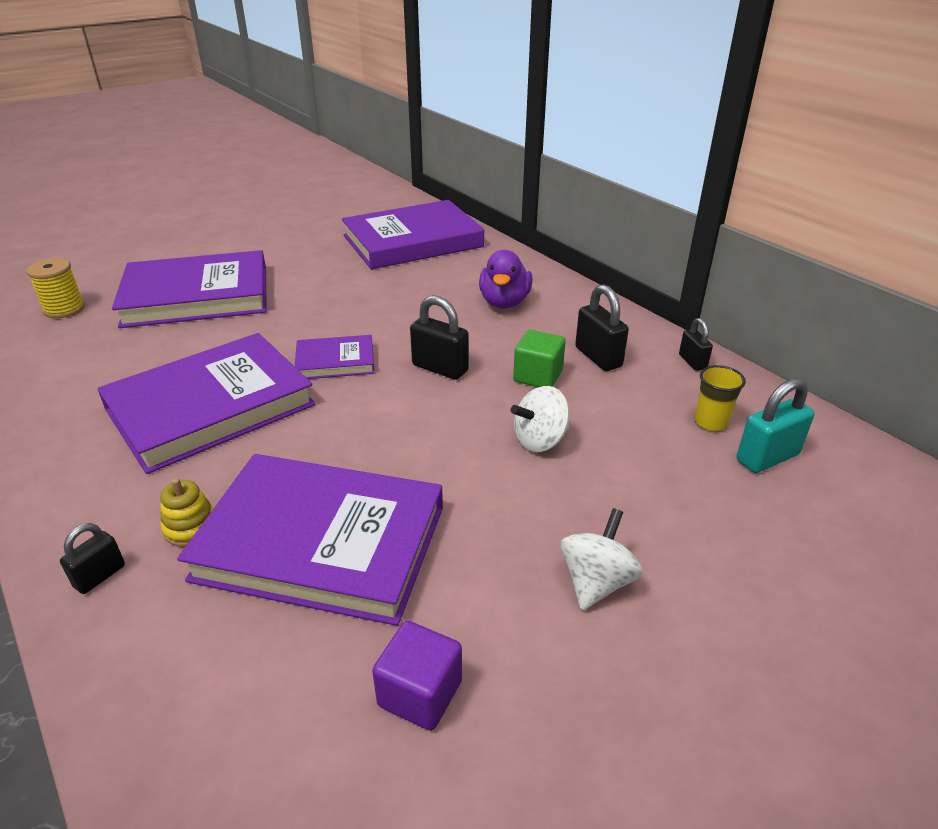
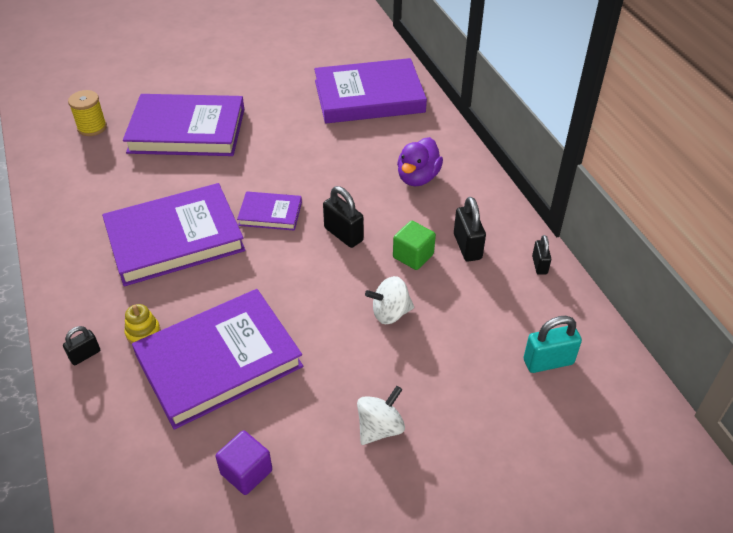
camera: 15 degrees right, 10 degrees up
purple book [177,454,443,626] -> purple book turned 60 degrees counterclockwise [132,289,303,430]
yellow cup [695,365,746,431] -> none

